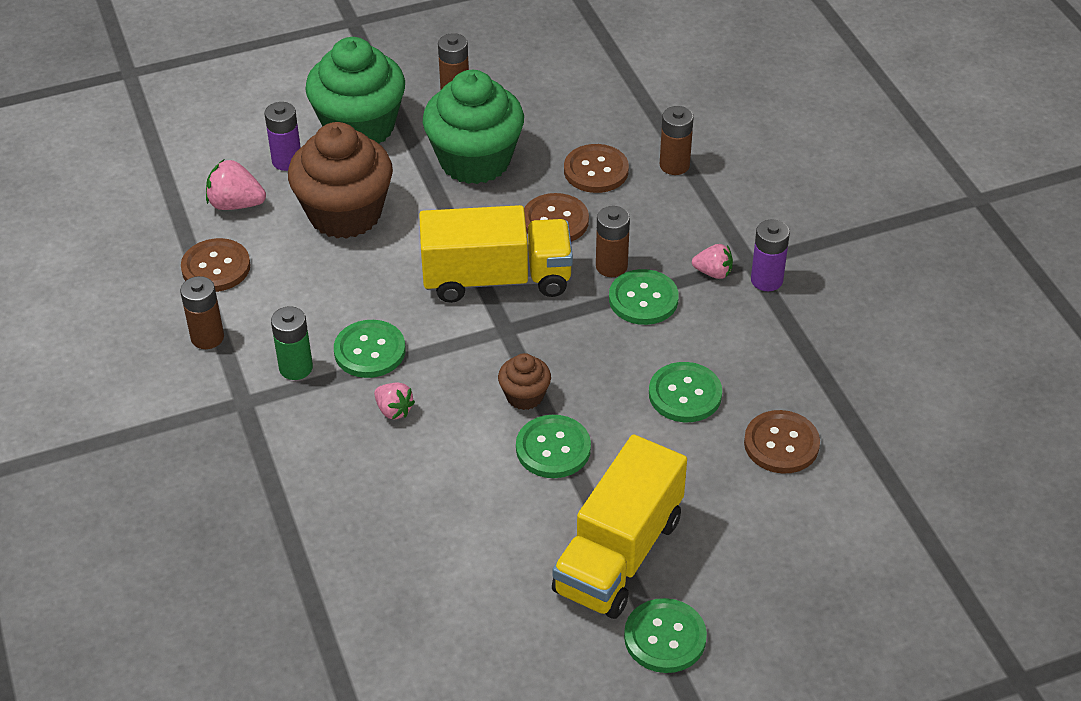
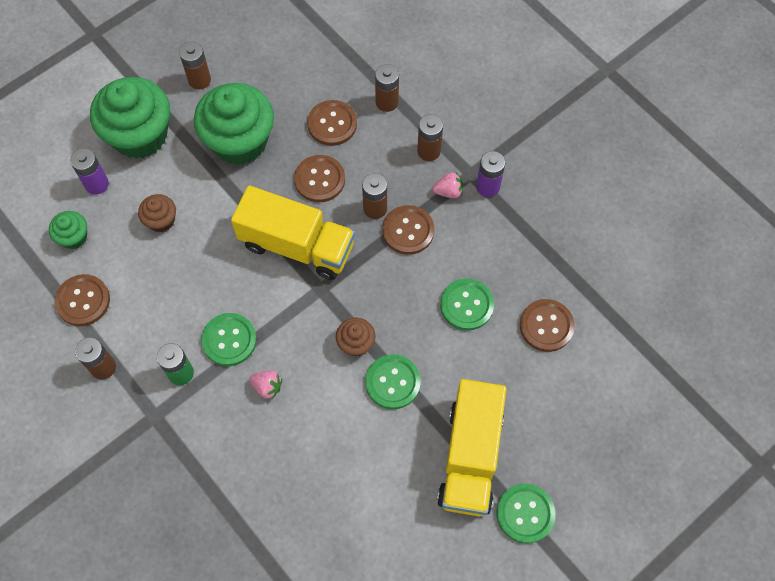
camera: 20 degrees left, 20 degrees up
pink strawberry [206,160,266,210] -> green cupcake [49,211,87,249]
brown cupcake [288,122,393,239] -> brown cupcake [138,194,176,232], size x0.47
yellow truck [419,205,573,303] -> yellow truck turned 45 degrees clockwise [231,185,355,280]
green button [609,269,679,325] -> brown button [382,205,435,255]
none -> brown battery [417,114,443,161]

